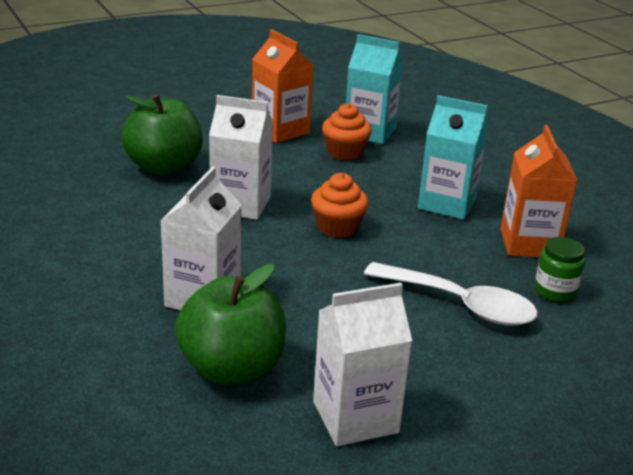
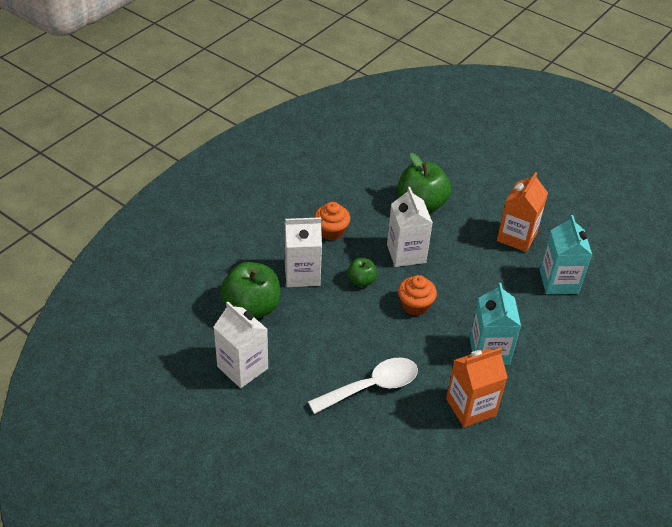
camera: 65 degrees right, 15 degrees up
orange cupcake [322,103,372,160] -> orange cupcake moved to [314,202,350,241]
white spoon [364,262,538,326] -> white spoon turned 120 degrees counterclockwise [308,358,418,414]
green jar [534,237,585,302] -> none
none -> green apple [347,258,377,287]

